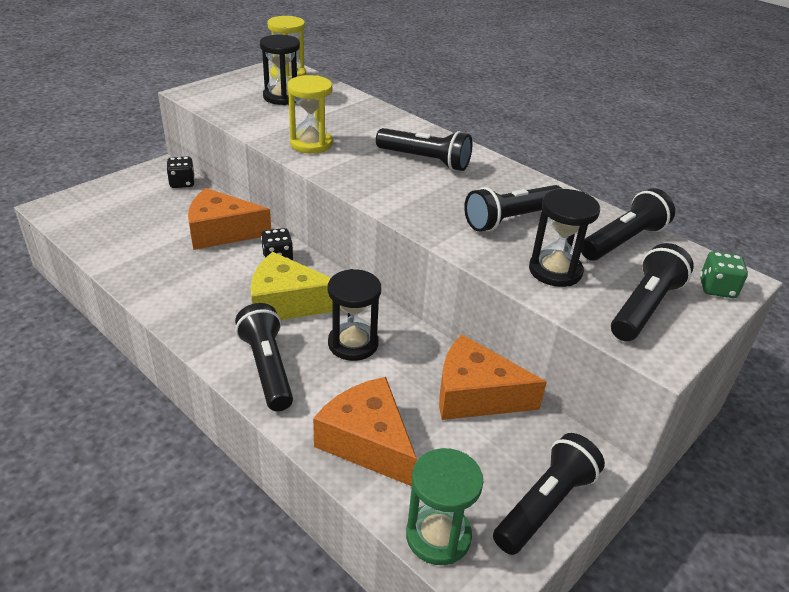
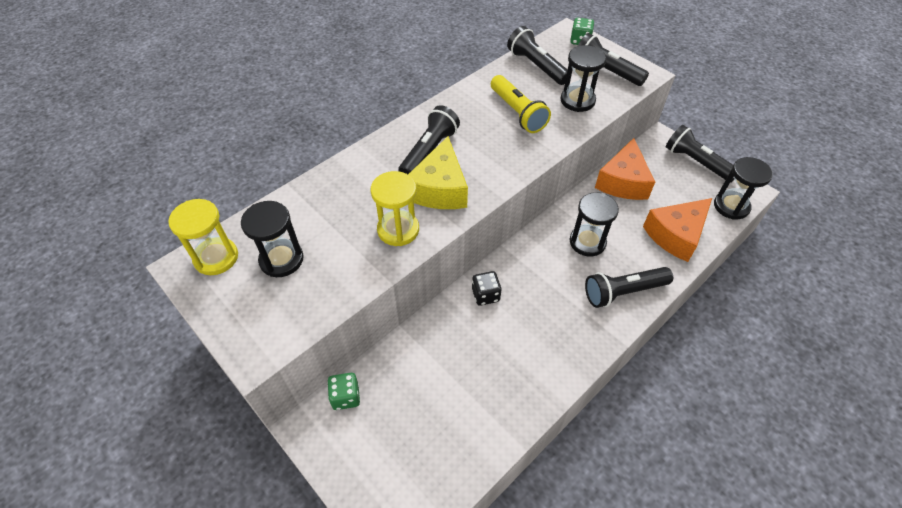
camera: 85 degrees left, 15 degrees up
black dice [167,157,195,188] -> green dice [327,373,360,410]
orange cheese [188,188,271,250] -> none
yellow cheese [251,252,342,320] -> yellow cheese moved to [408,136,468,209]
green hourglass [406,448,483,565] -> black hourglass [714,157,773,220]
black flashlight [464,185,562,232] -> yellow flashlight [491,75,551,133]

